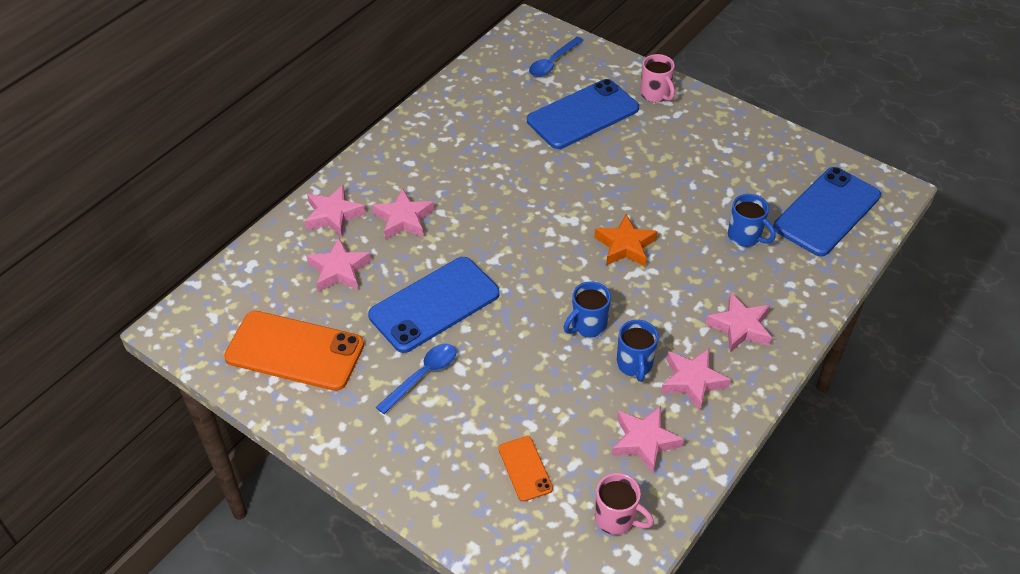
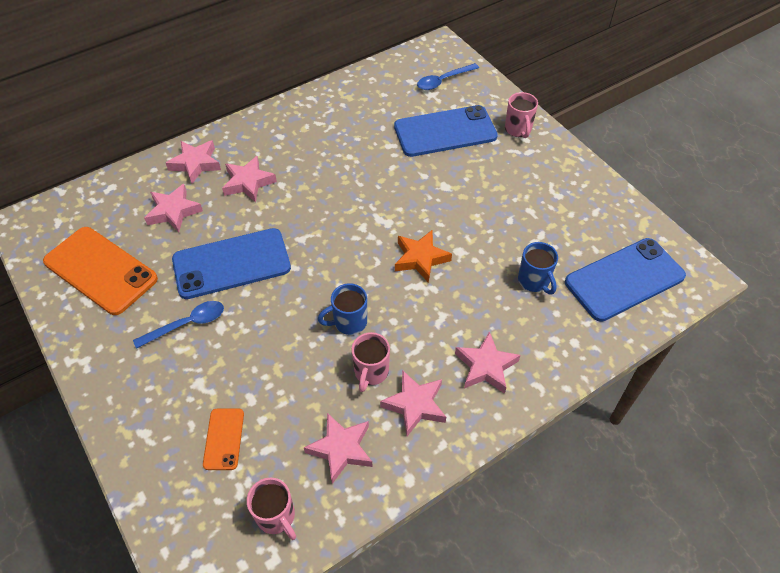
camera: 20 degrees right, 5 degrees up
blue mug [617,320,659,382] -> pink mug [352,332,390,392]

